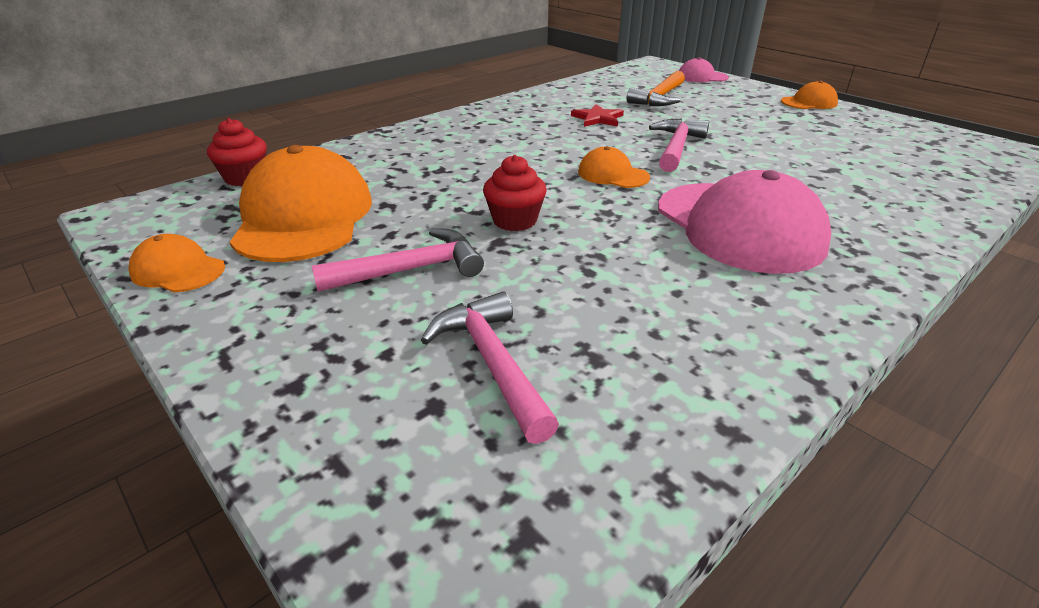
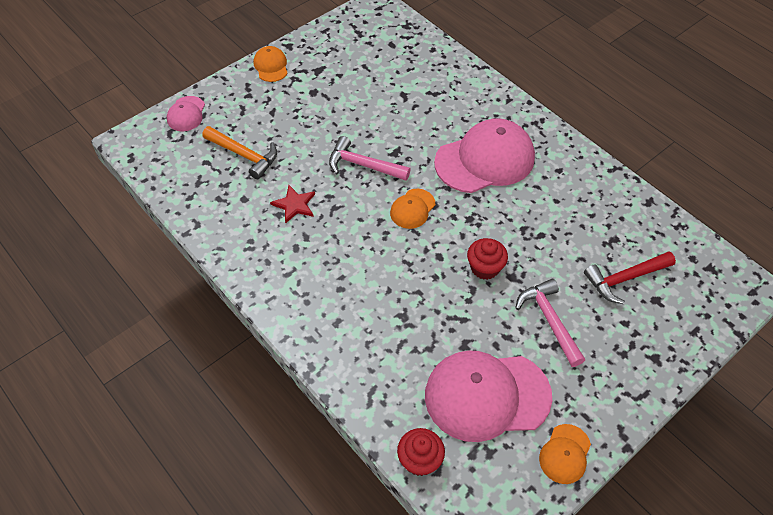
camera: 90 degrees left, 20 degrees up
orange cap [230,145,372,262] -> pink cap [425,350,552,442]
pink hammer [421,292,559,444] -> red hammer [584,251,676,304]

